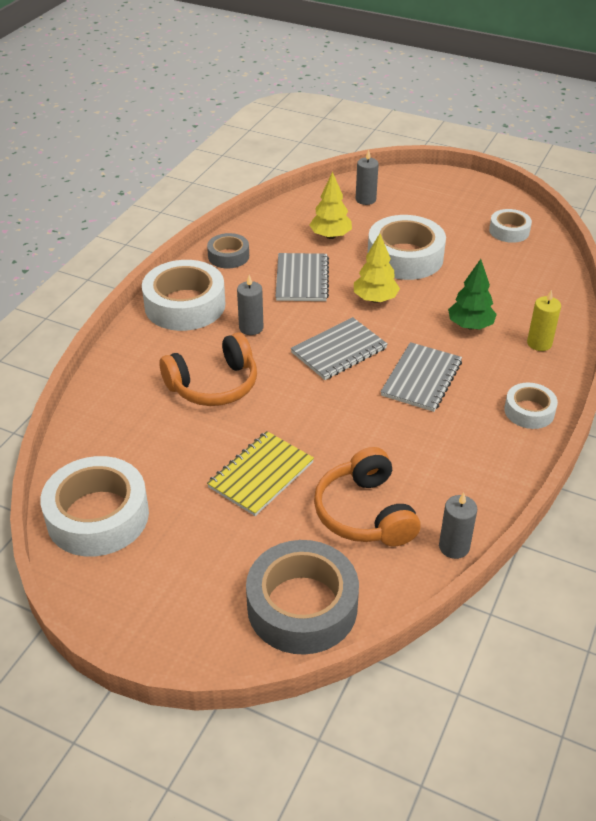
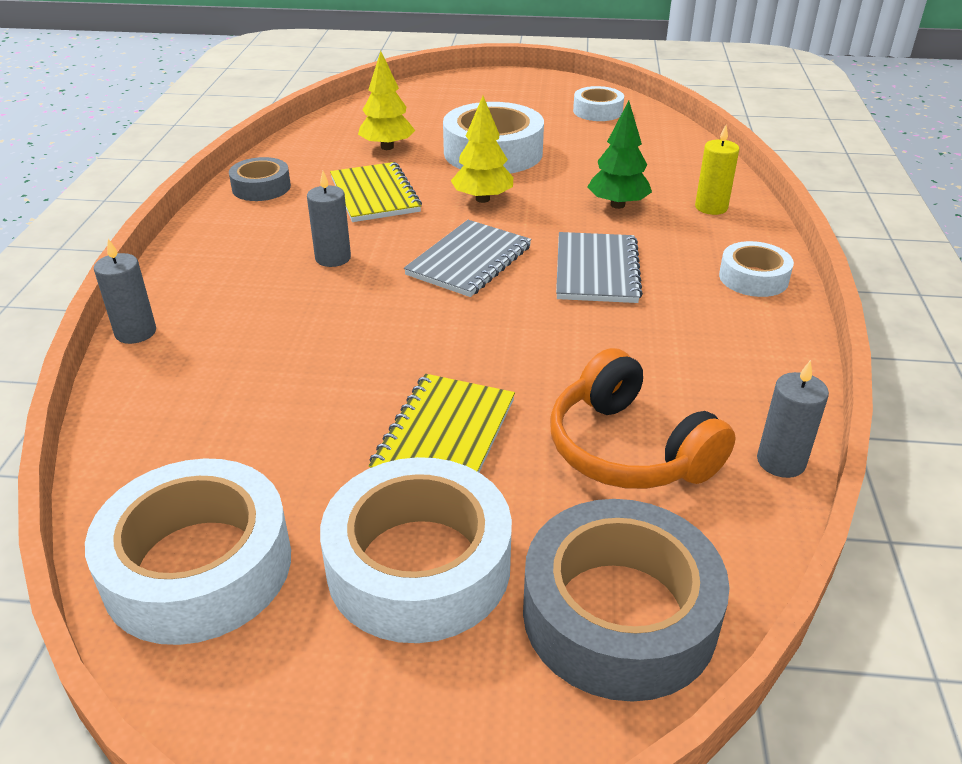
camera: 20 degrees left, 5 degrees down
white tape [142,260,225,331] -> white tape moved to [320,457,512,643]
orange headphones [160,333,257,406] -> none
grey notebook [275,253,329,301] -> yellow notebook [330,162,422,222]
grey candle [356,150,379,205] -> grey candle moved to [94,239,156,344]

